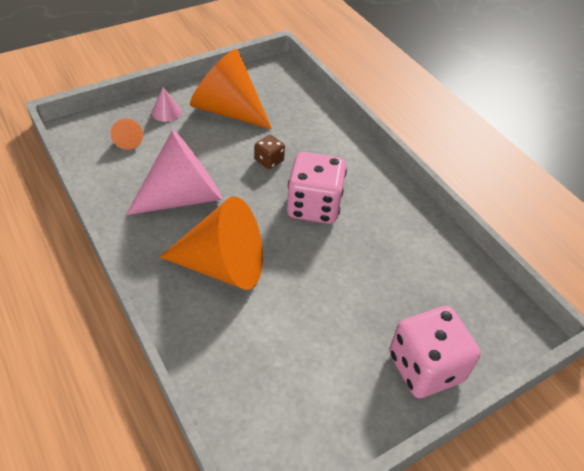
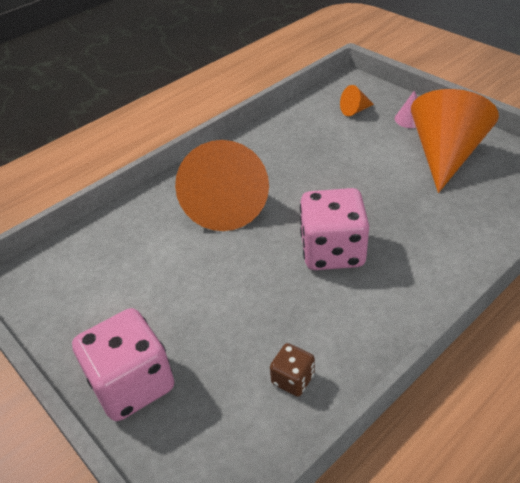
camera: 85 degrees right, 5 degrees down
pink cone [126,129,223,215] -> none
brown dice [255,135,285,169] -> brown dice moved to [270,343,315,397]

